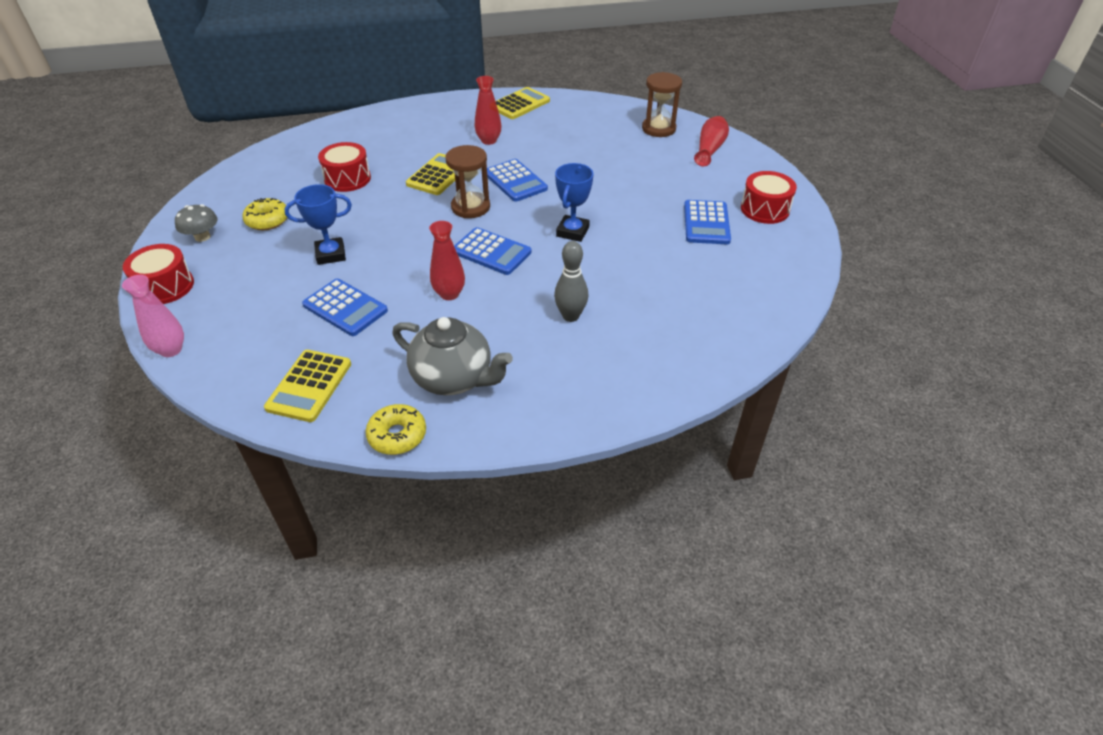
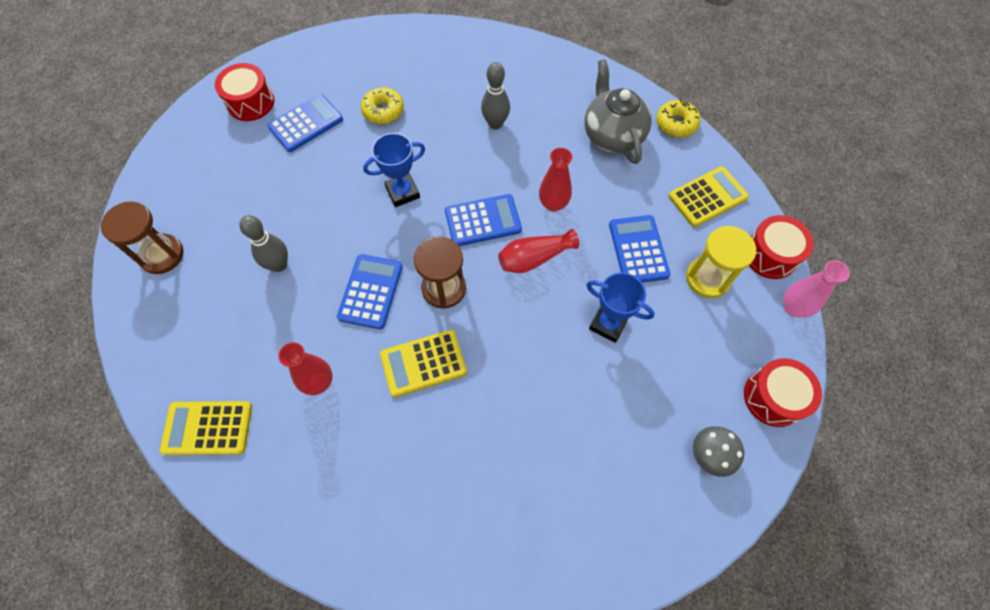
camera: 135 degrees left, 20 degrees up
yellow donut [242,198,287,230] -> yellow donut moved to [361,87,404,124]
red drum [318,142,371,192] -> red drum moved to [749,215,814,279]
blue calculator [454,227,531,275] -> blue calculator turned 90 degrees clockwise [445,194,522,246]
red vase [694,116,729,166] -> red vase moved to [498,229,579,273]
none -> grey bowling pin [239,215,288,272]
none -> yellow hourglass [686,226,756,298]

